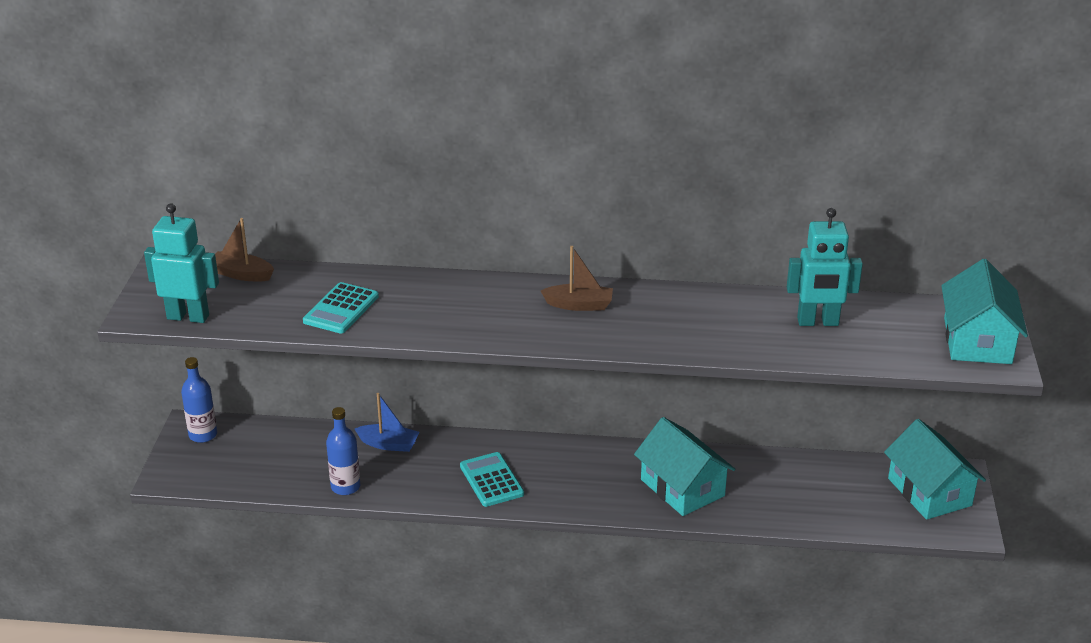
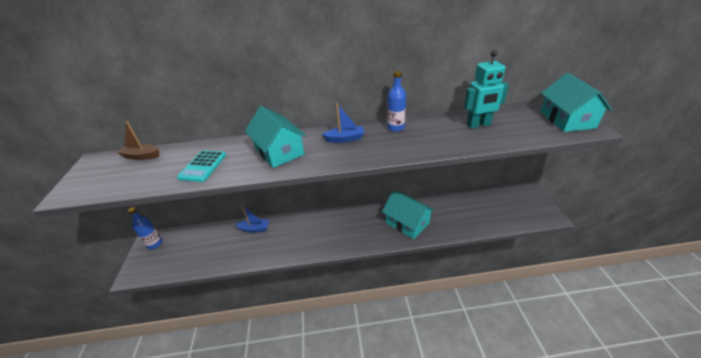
camera: 10 degrees left, 5 degrees up
turquoise robot [144,204,219,323] -> none
blue bottle [326,407,360,495] -> blue bottle moved to [387,71,406,132]
turquoise calculator [460,452,524,507] -> none
brown boat [541,246,613,311] -> blue boat [322,103,364,143]
turquoise house [884,419,986,520] -> turquoise house moved to [245,106,307,168]

